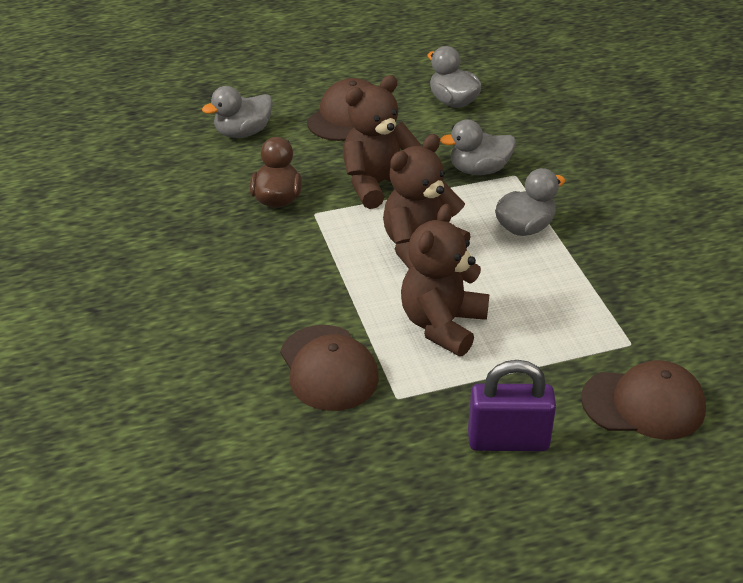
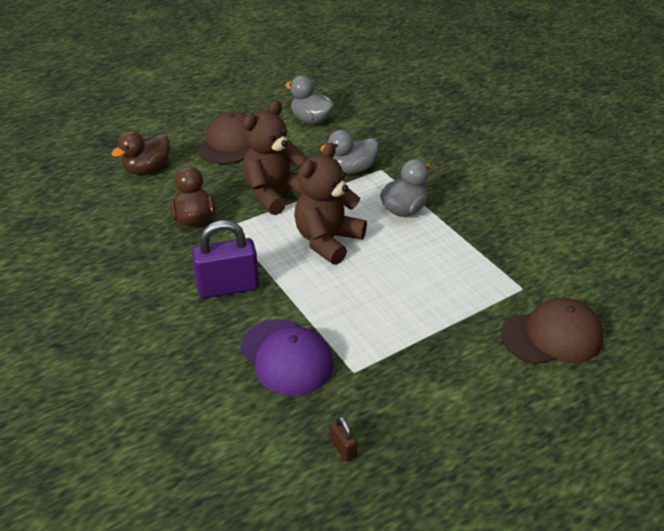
camera: 15 degrees left, 0 degrees up
grey duck [202,86,273,138] -> brown duck [111,131,170,175]
brown cap [280,325,379,411] -> purple cap [240,319,333,396]
brown teddy bear [401,204,489,356] -> none
purple padlock [468,360,556,451] -> purple padlock moved to [192,221,259,298]
none -> brown padlock [330,416,357,462]

